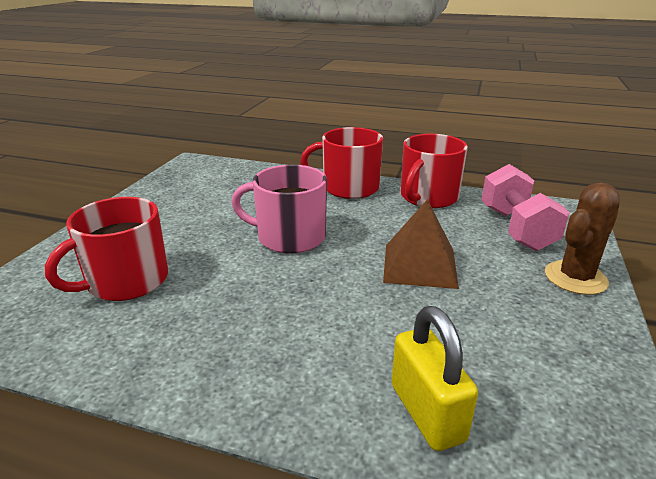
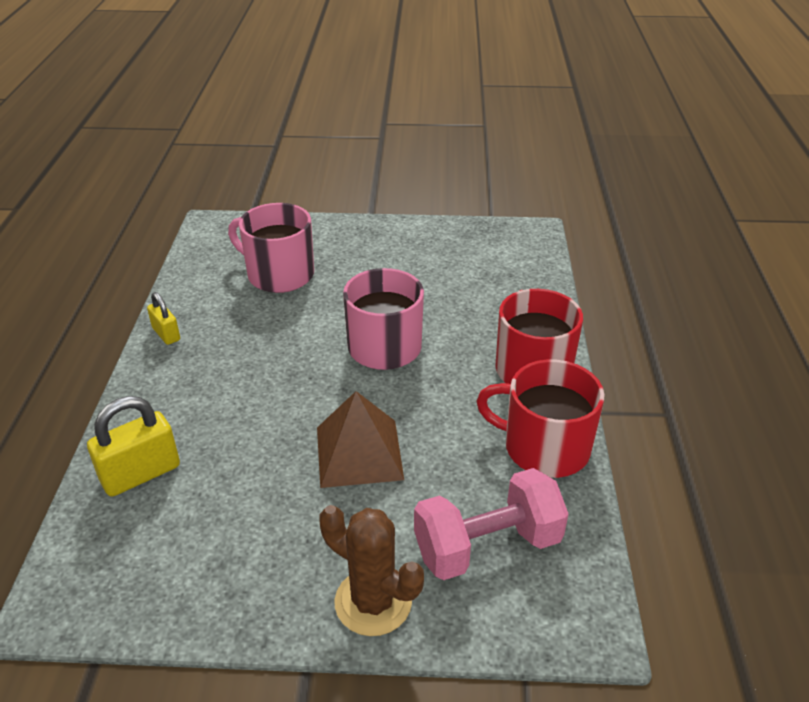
camera: 75 degrees right, 10 degrees up
red mug [45,197,168,301] -> pink mug [228,203,314,293]
none -> yellow padlock [147,292,180,345]

